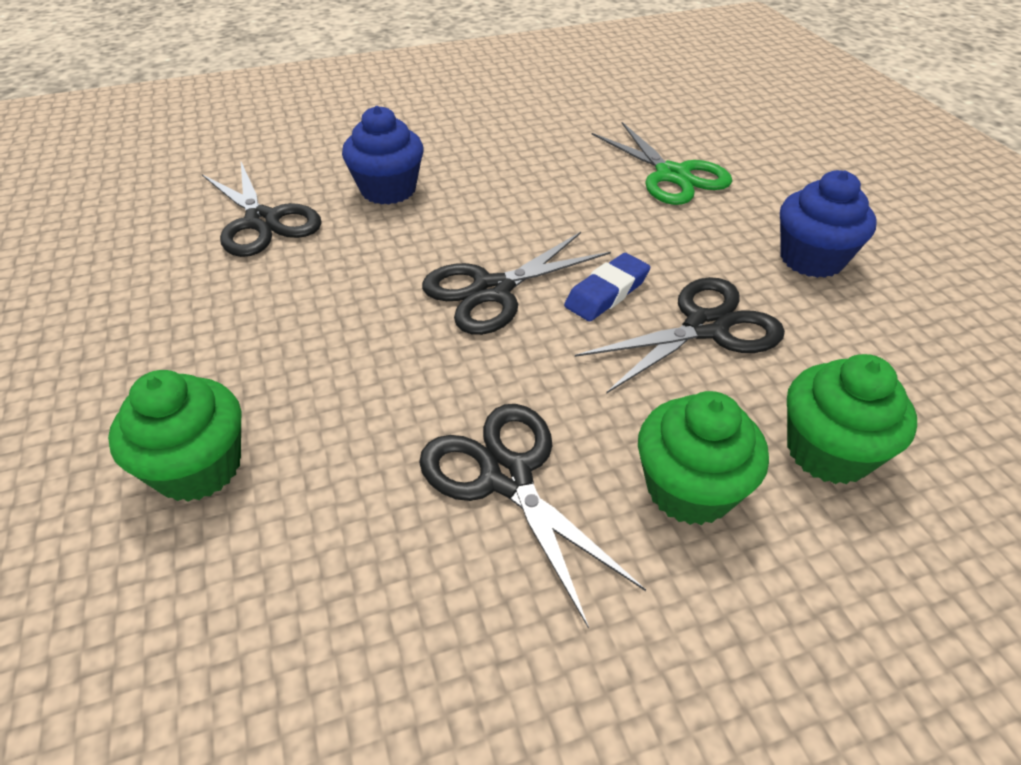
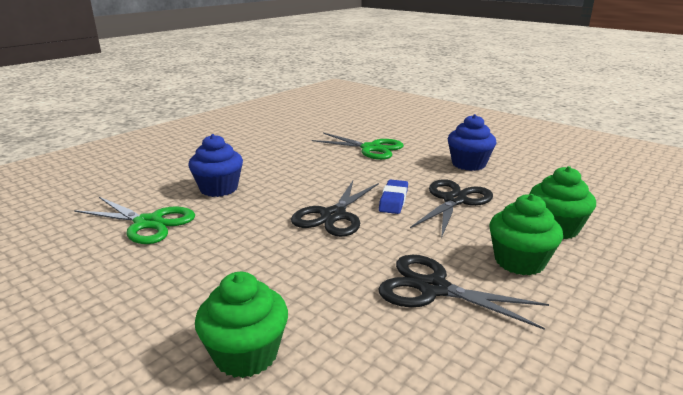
camera: 30 degrees left, 20 degrees down
black scissors [202,162,322,257] -> green scissors [74,197,195,244]

